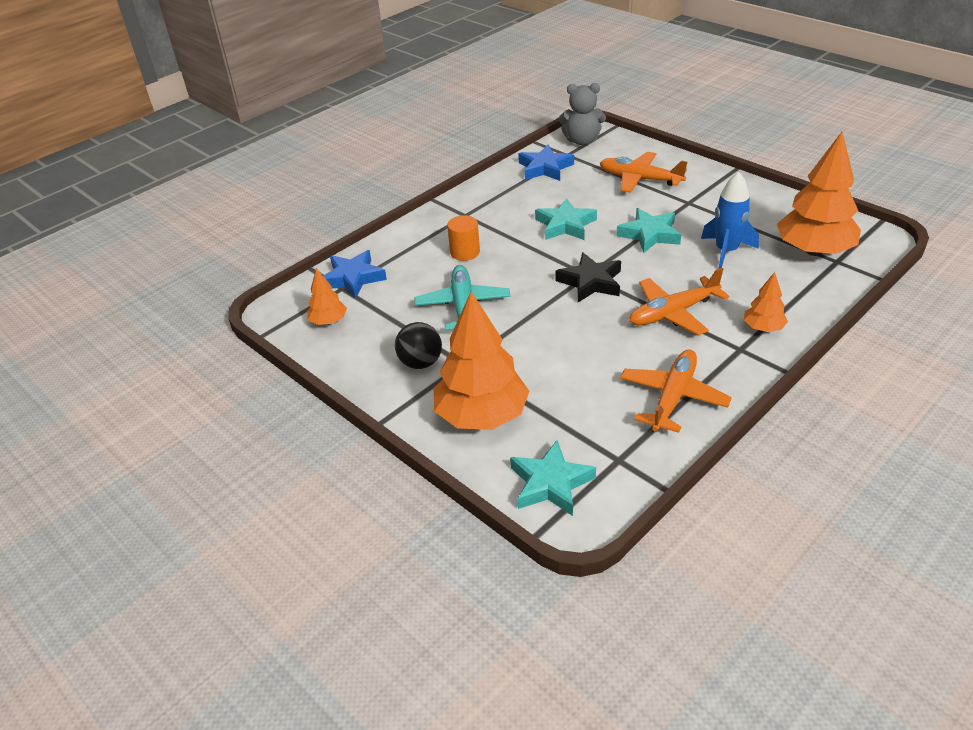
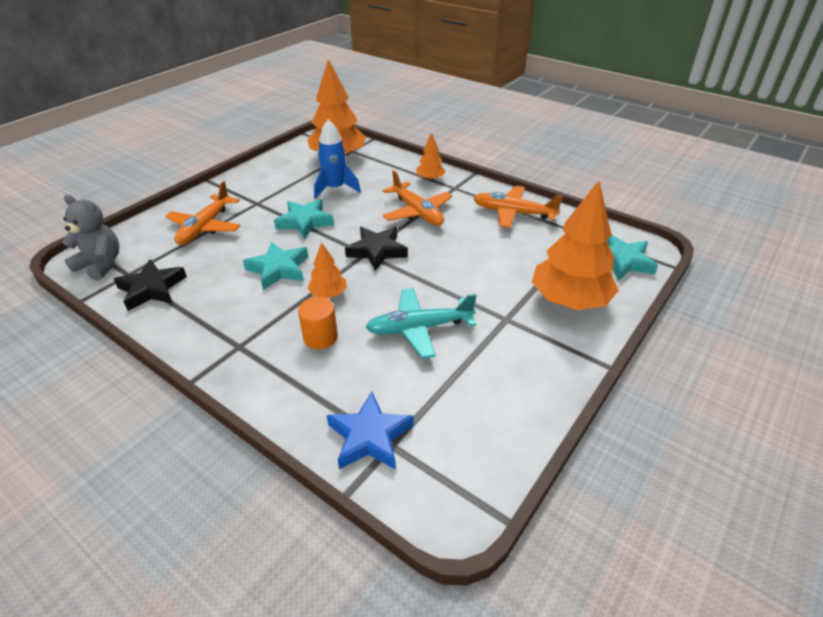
camera: 100 degrees left, 0 degrees up
orange tree [307,268,347,325] -> orange tree moved to [308,242,347,298]
black ball [395,322,442,369] -> none
blue star [518,145,574,181] -> black star [114,259,187,311]
grey teddy bear [559,83,606,145] -> grey teddy bear turned 60 degrees counterclockwise [62,194,119,281]

